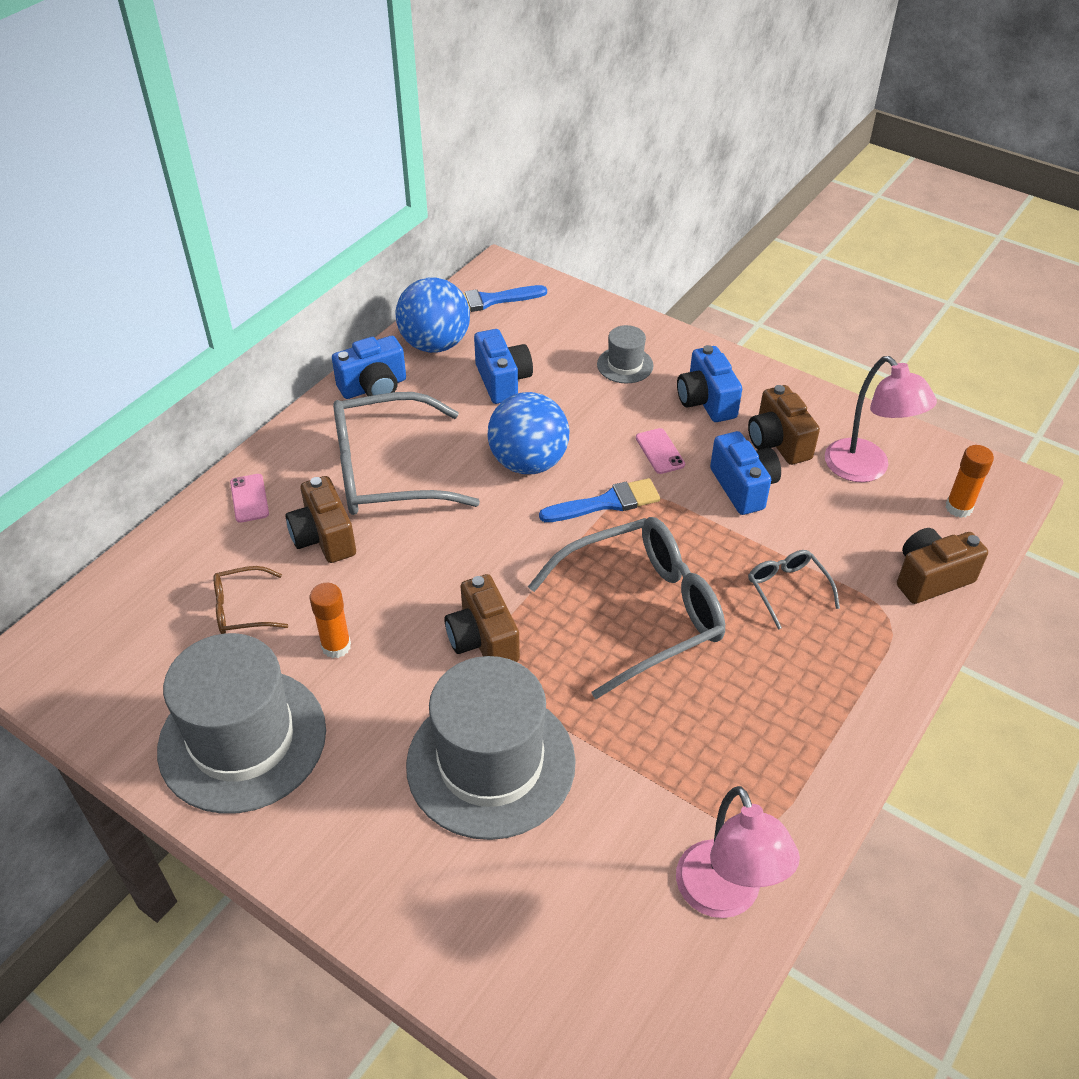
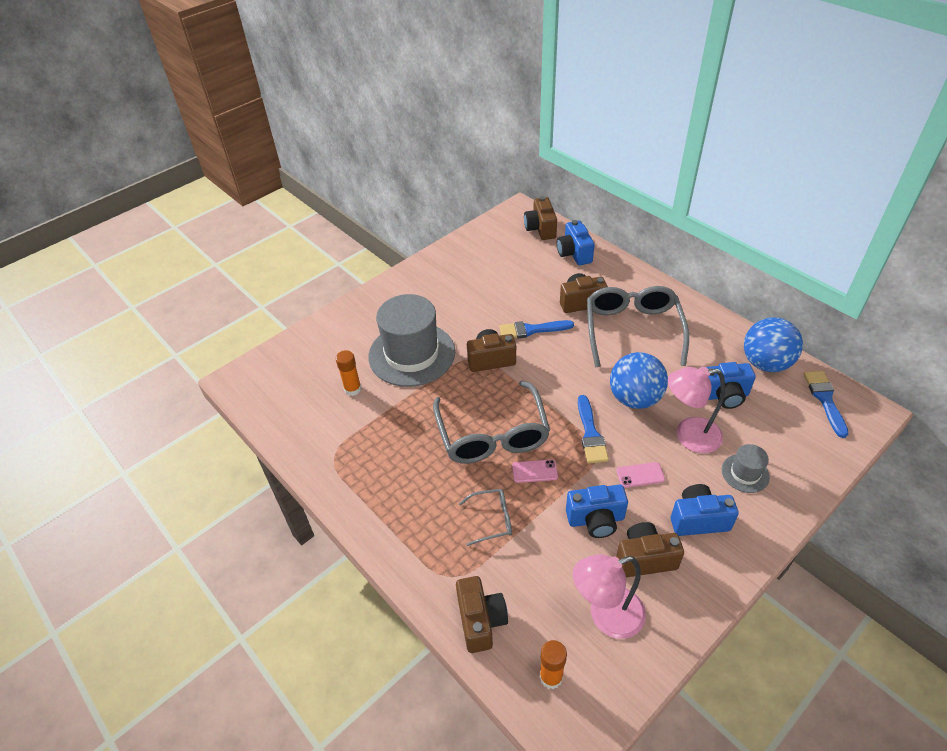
camera: 105 degrees right, 0 degrees up
grey hat [157,633,326,814] -> none
brown glasses [214,566,288,634] -> none
pink phone [230,474,269,523] -> pink phone moved to [512,460,558,483]
orange glue stick [309,583,351,658] -> orange glue stick moved to [336,350,361,396]
blue camera [332,336,406,399] -> blue camera moved to [557,220,595,265]
pink lamp [676,786,800,918] -> pink lamp moved to [668,366,725,453]
none -> blue brush [499,320,574,339]
none -> brown camera [524,196,557,240]

